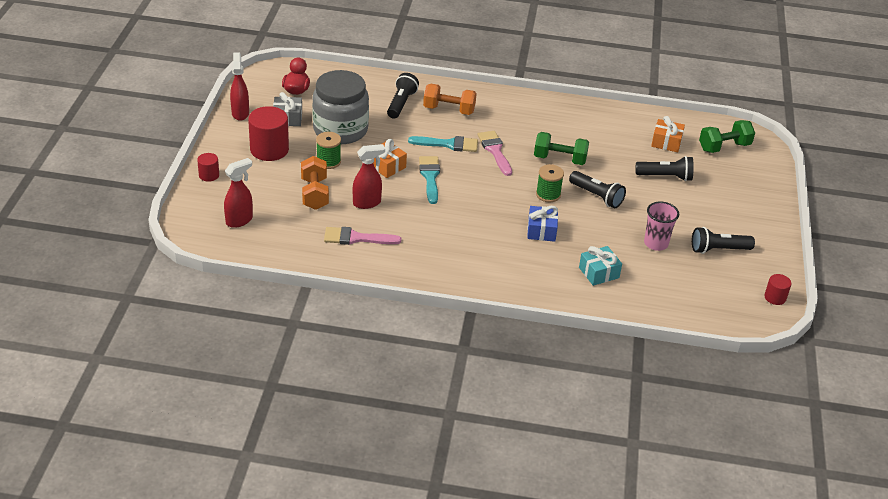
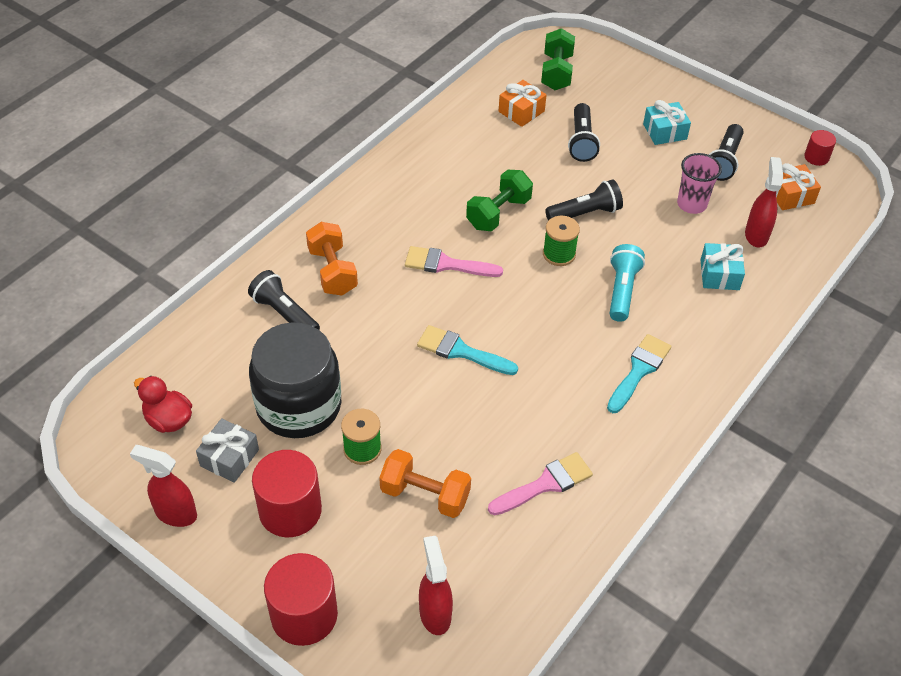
camera: 60 degrees left, 10 degrees up
red cylinder [197,153,219,182] -> red cylinder [264,553,338,646], size x1.95
grey jar [312,70,369,144] -> black jar [249,322,341,438]
pink brush [324,227,401,245] -> pink brush turned 150 degrees counterclockwise [488,452,593,515]
red spray bottle [353,144,385,209] -> red spray bottle moved to [745,157,783,247]
orange gift [373,139,407,178] -> orange gift moved to [776,163,821,210]
turquoise brush [408,136,478,152] -> turquoise brush moved to [607,334,671,413]
orange dumbbell [423,84,477,115] -> orange dumbbell turned 60 degrees counterclockwise [306,222,358,296]
blue gift [527,206,558,242] -> turquoise flashlight [610,244,645,322]
black flashlight [636,156,694,181] -> black flashlight turned 150 degrees clockwise [568,103,600,162]
none -> turquoise gift [643,100,691,145]

